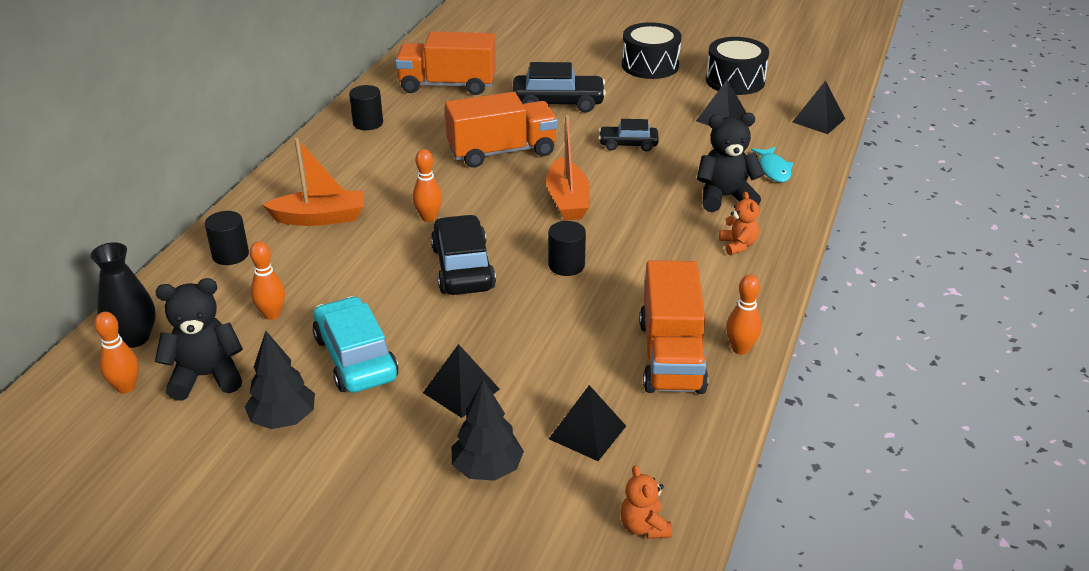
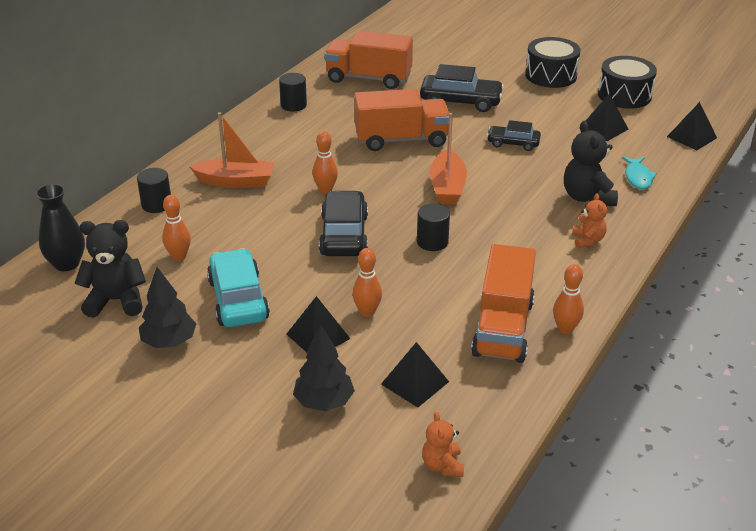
camera: 10 degrees right, 0 degrees up
orange bowling pin [94,312,139,394] -> orange bowling pin moved to [352,248,382,317]
black teddy bear [697,113,765,212] -> black teddy bear turned 105 degrees counterclockwise [564,121,618,206]

